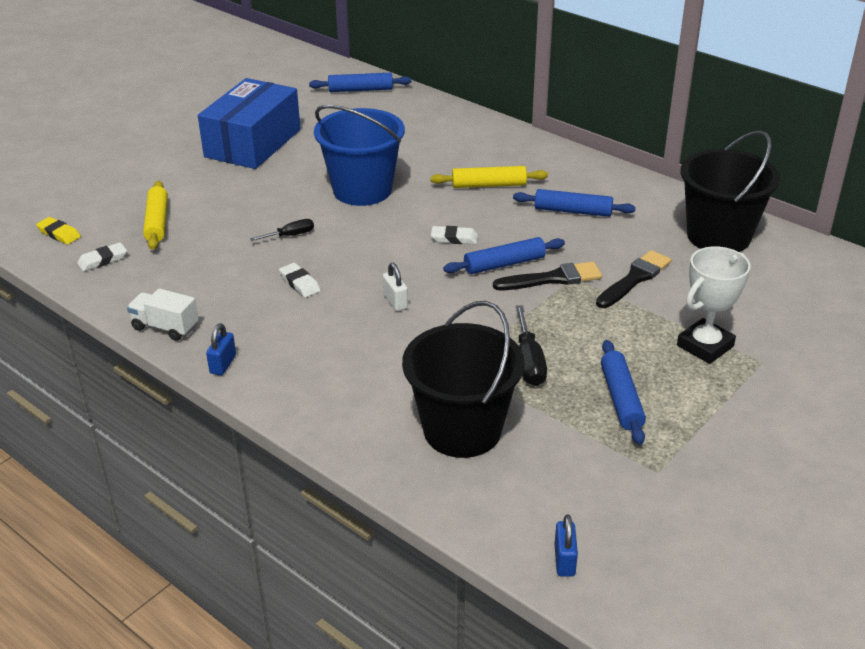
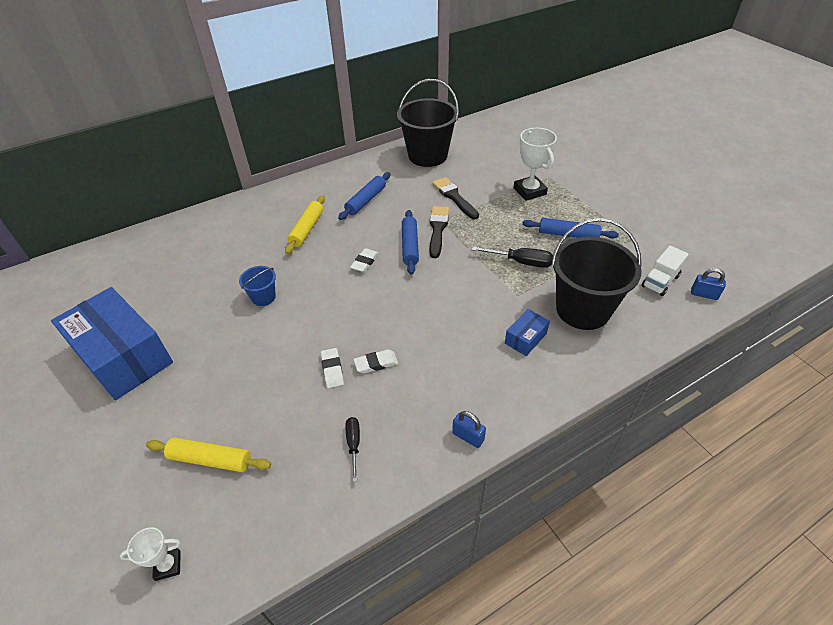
camera: 70 degrees left, 10 degrees up
yellow eraser [36,217,81,244] -> white trophy [120,527,181,581]
white eraser [77,242,127,272] -> white eraser moved to [321,348,344,388]
white truck [127,288,199,341] -> white truck moved to [642,246,689,296]
black screwdriver [250,219,314,241] -> black screwdriver moved to [346,417,360,482]
blue rolling pin [309,73,412,92] -> none
blue bucket [314,105,405,206] -> blue bucket [239,266,276,306], size x0.46
white padlock [383,263,408,311] -> none
none -> blue box [505,309,550,356]

